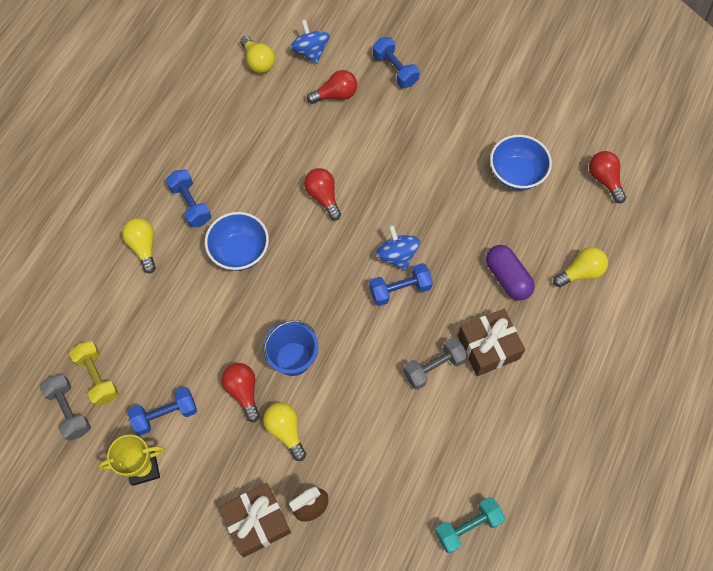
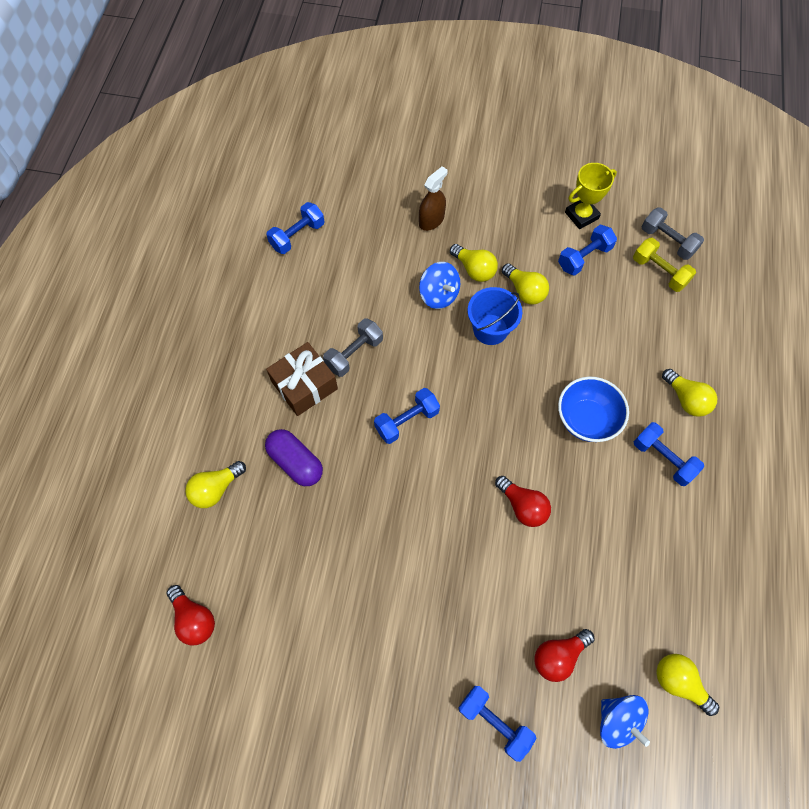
camera: 165 degrees right, 0 degrees up
brown gift [219,483,291,557] -> none
red light bulb [221,363,260,422] -> yellow light bulb [502,263,549,305]
blue spinning top [376,225,420,271] -> blue spinning top moved to [419,262,460,309]
turquoise dumbbell [435,497,505,553] -> blue dumbbell [266,202,324,254]
blue bowl [490,135,552,190] -> none

